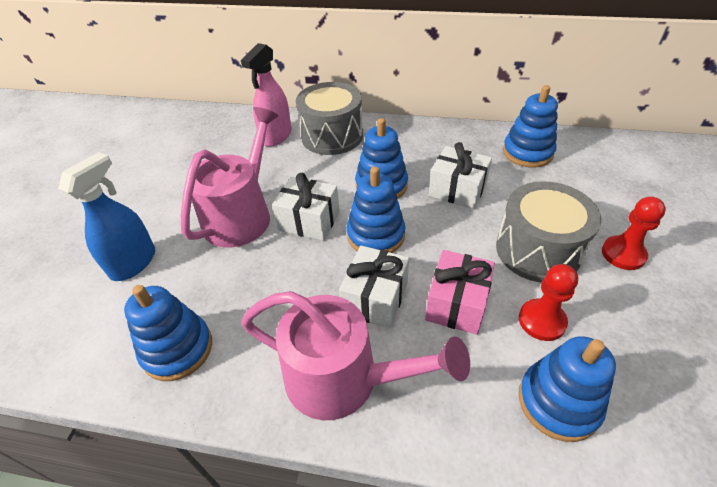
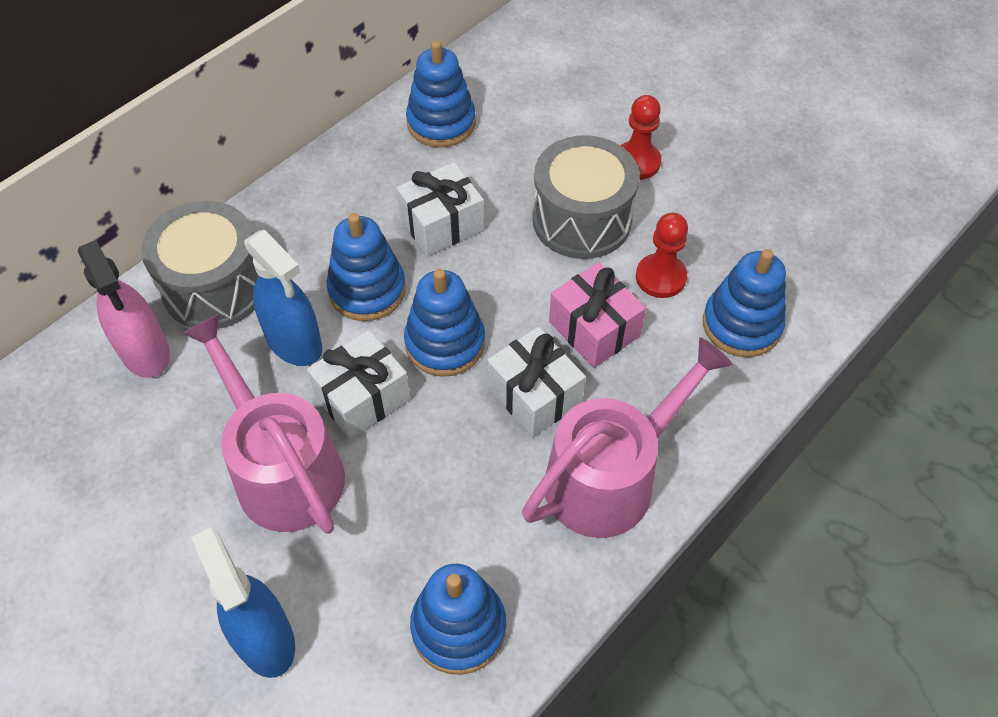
camera: 60 degrees left, 10 degrees up
none -> blue spray bottle [244,230,322,366]

